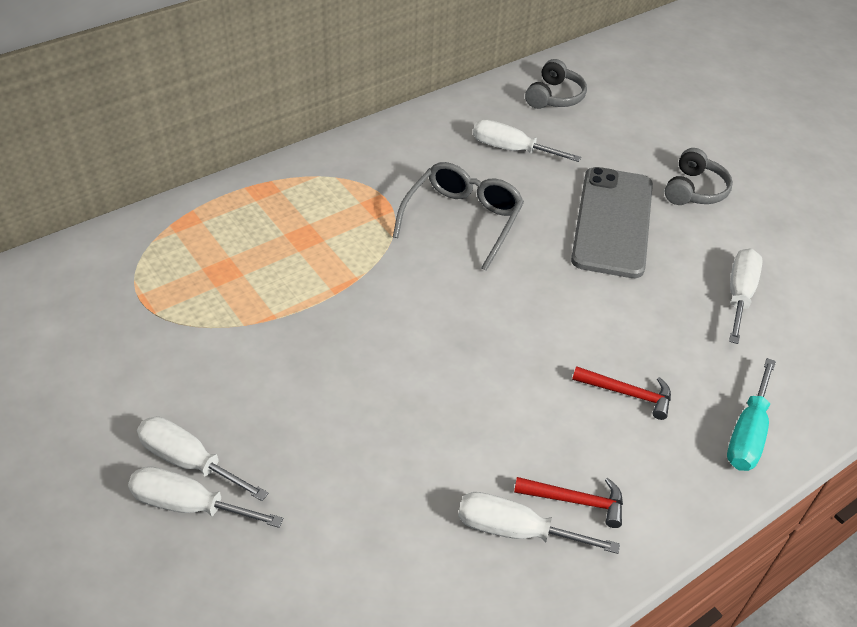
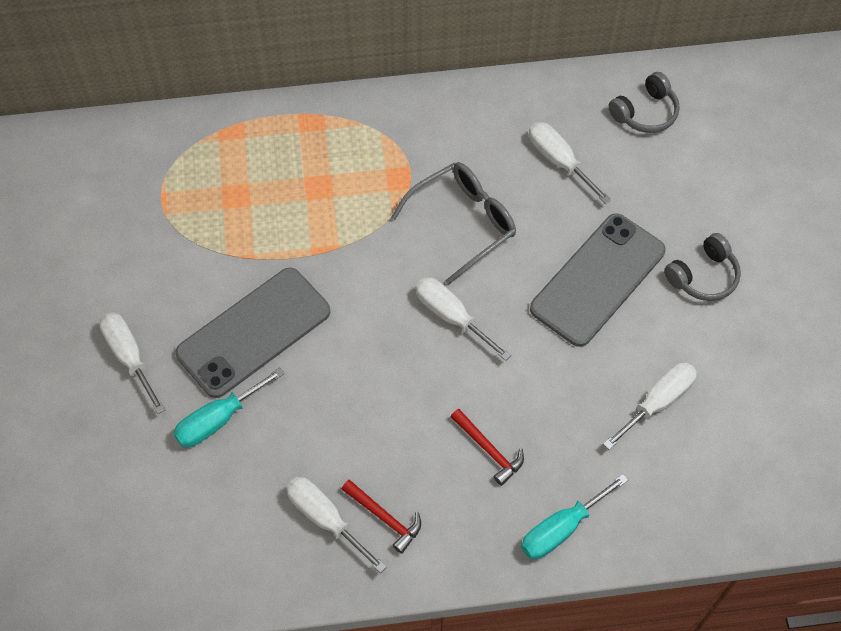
camera: 30 degrees right, 15 degrees up
white screwdriver [128,466,283,528] -> white screwdriver moved to [415,277,511,361]
none -> turquoise screwdriver [174,367,284,447]
none -> grey phone [176,268,330,398]

